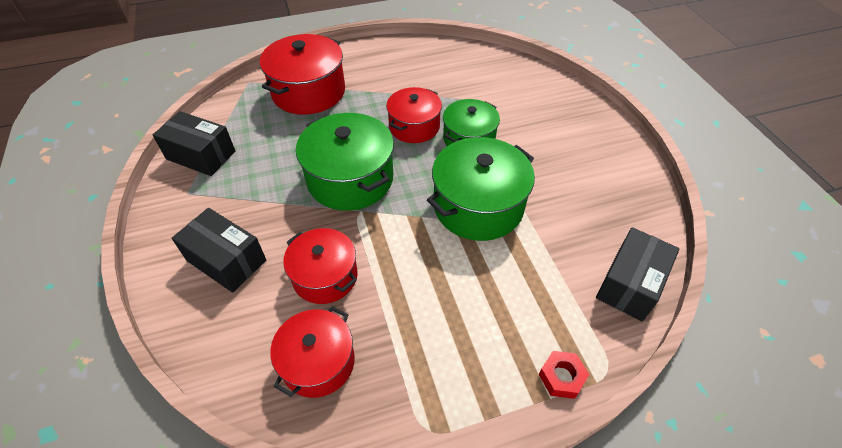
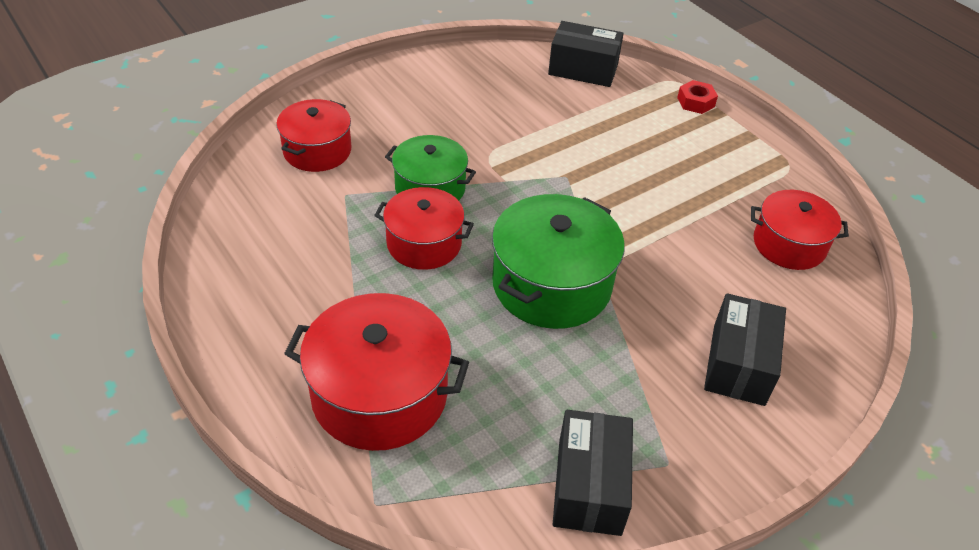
camera: 110 degrees left, 5 degrees down
red pot [283,228,358,304] -> red pot moved to [276,99,351,172]
green pot [427,137,535,241] -> none

